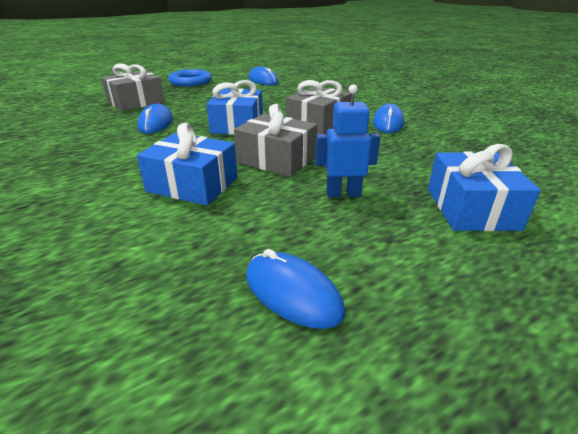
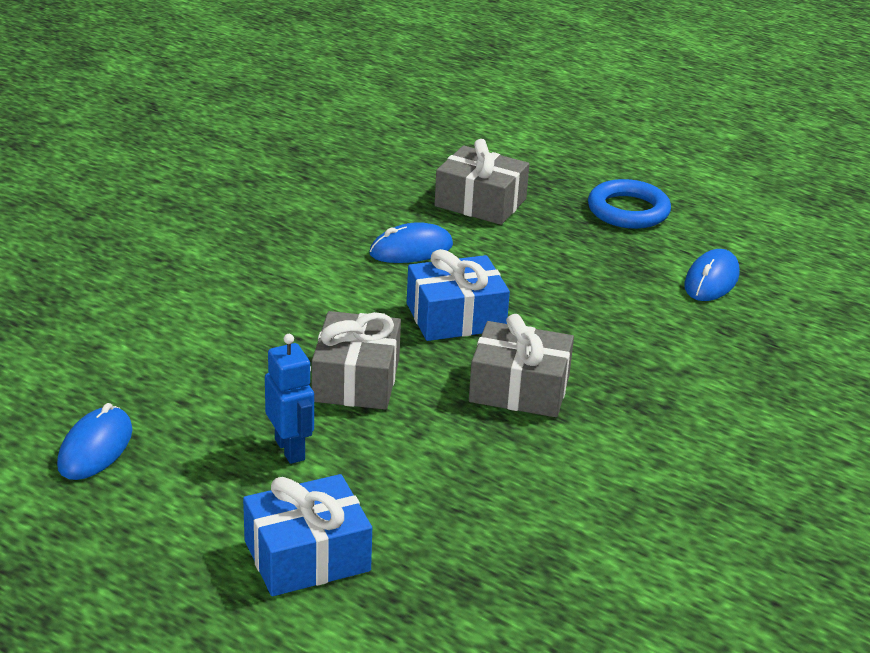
camera: 65 degrees right, 0 degrees up
blue gift [137,123,237,205] -> none
blue mouse [373,103,404,133] -> none

